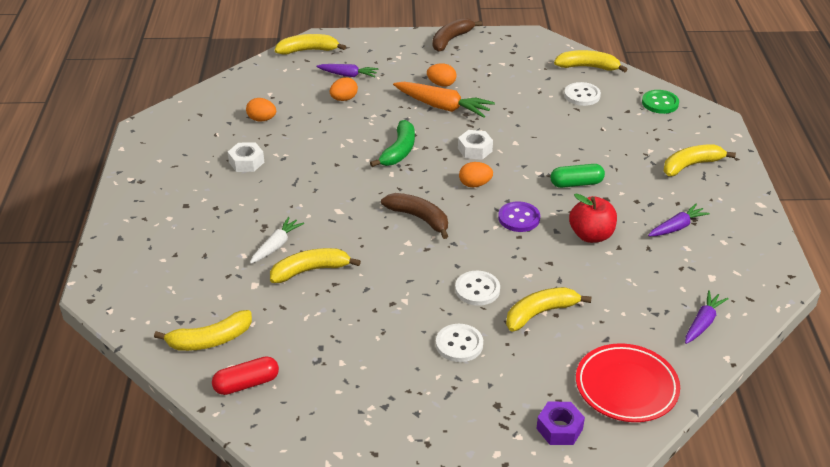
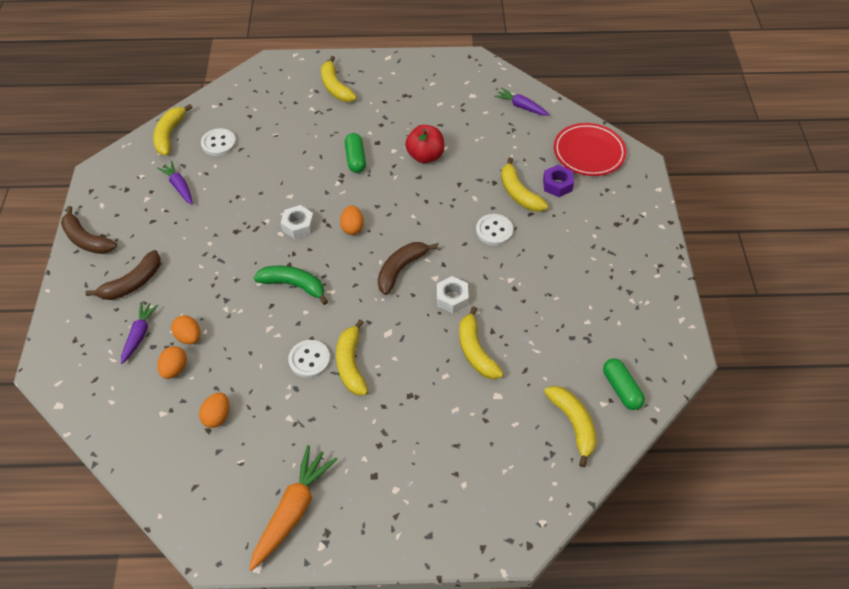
camera: 90 degrees left, 15 degrees up
red capsule [212,356,279,395] -> green capsule [603,358,645,410]
white nut [228,142,264,172] -> white nut moved to [437,276,469,313]
white carrot [250,217,304,264] -> none
yellow banana [275,34,346,55] -> yellow banana moved to [336,319,368,395]
orange carrot [393,82,495,118] -> orange carrot moved to [249,445,338,571]
orange egg [427,63,456,87] -> orange egg moved to [157,346,187,379]
white button [436,324,483,362] -> white button moved to [288,340,330,378]
purple button [498,201,540,232] -> none
purple nut [536,402,585,445] -> purple nut moved to [543,165,574,197]
green button [642,90,679,114] -> none
purple carrot [648,204,710,236] -> purple carrot moved to [157,161,192,205]
none -> brown banana [85,250,161,300]

